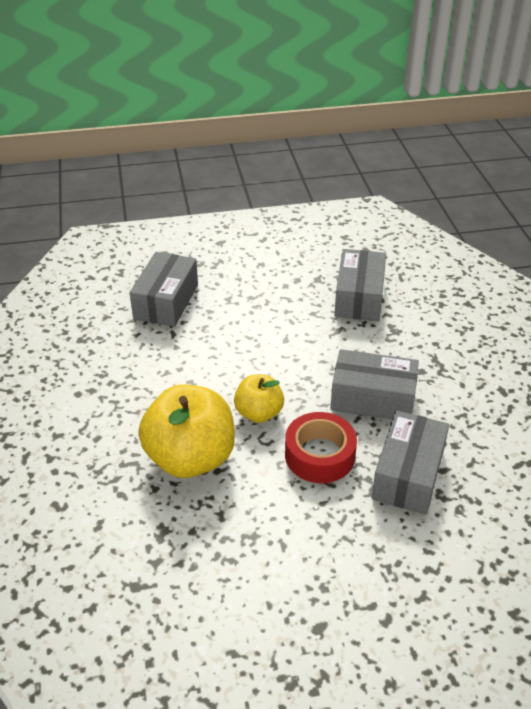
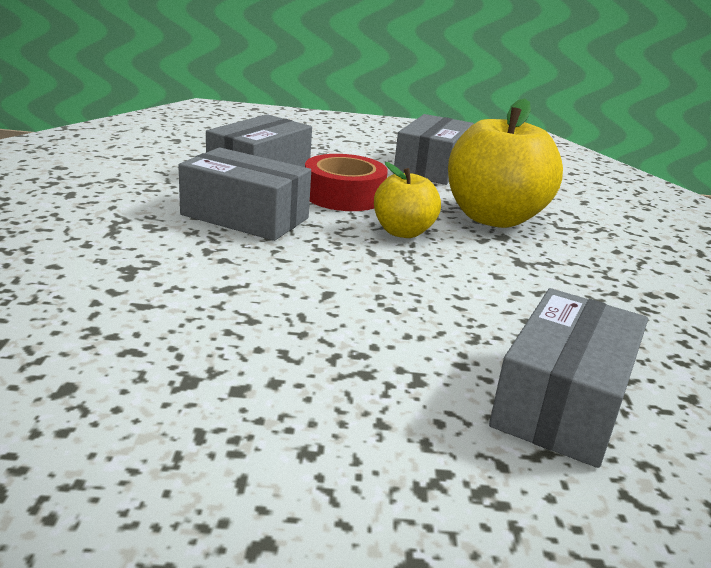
camera: 170 degrees left, 15 degrees down
grey box [334,249,386,321] -> grey box moved to [393,114,474,185]

